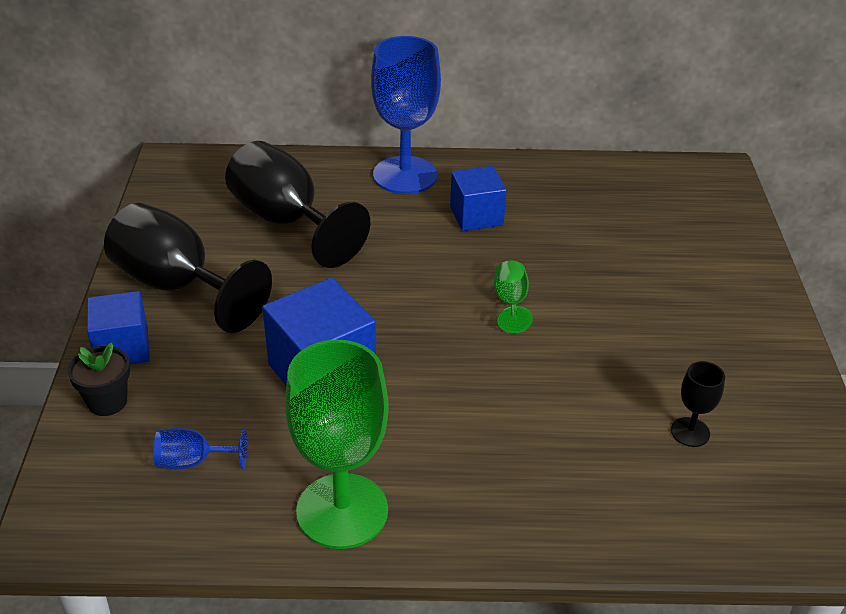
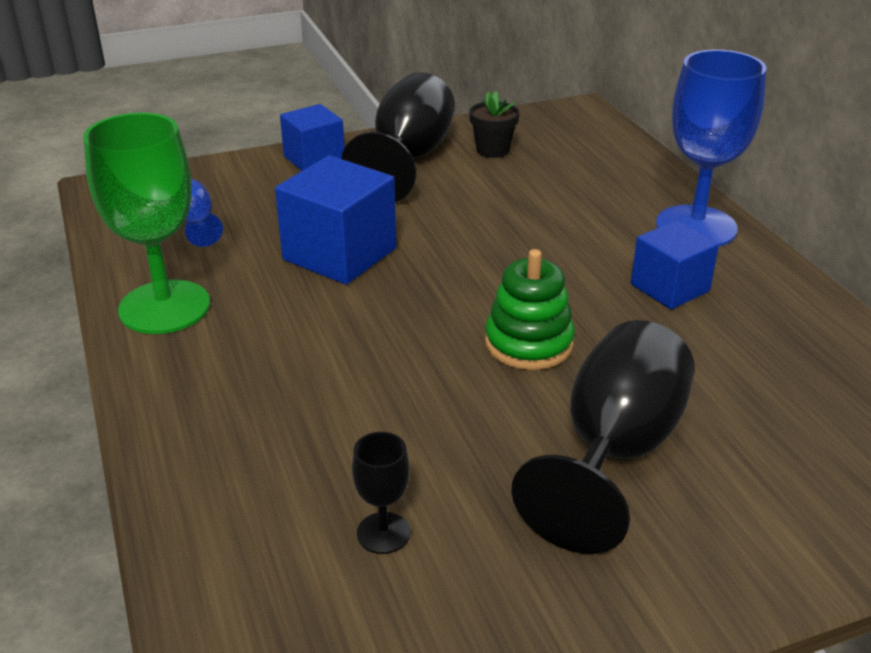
camera: 70 degrees right, 5 degrees down
black flower pot [68,343,130,416] -> black flower pot moved to [469,91,519,158]
black goblet [225,141,370,268] -> black goblet moved to [511,320,695,554]
green goblet [494,260,533,333] -> green stacking toy [485,249,575,370]

